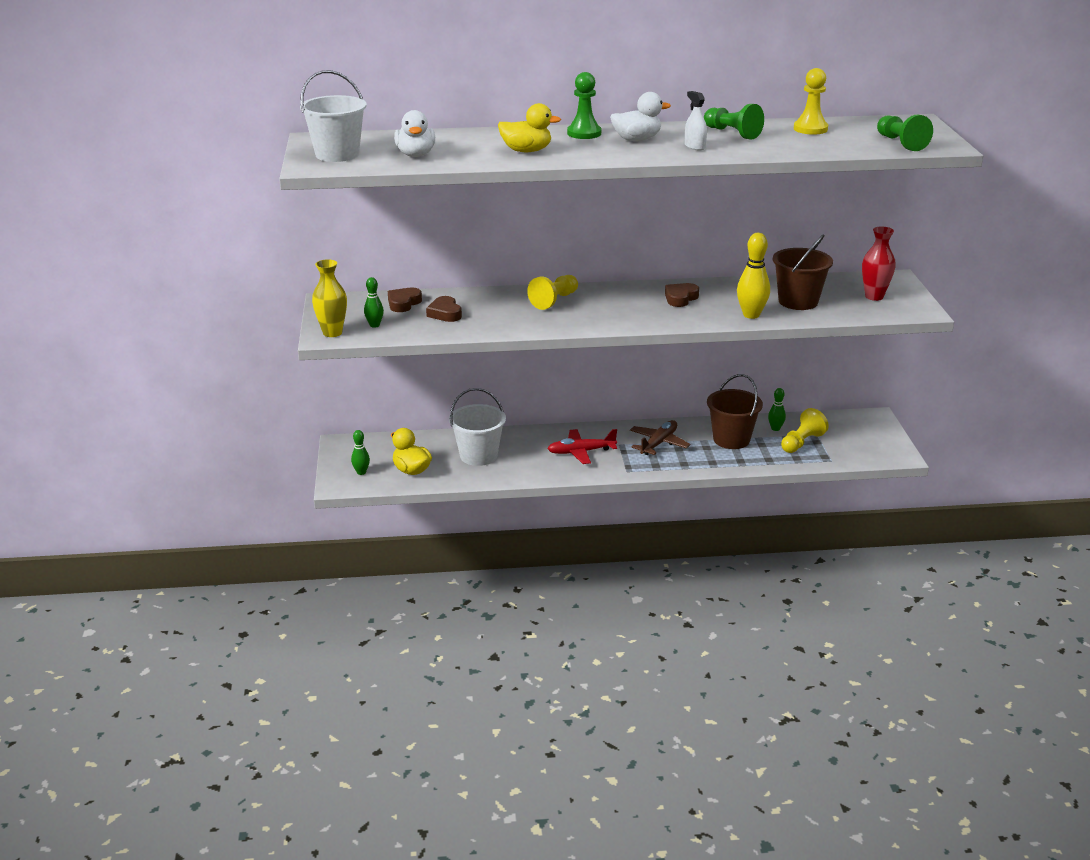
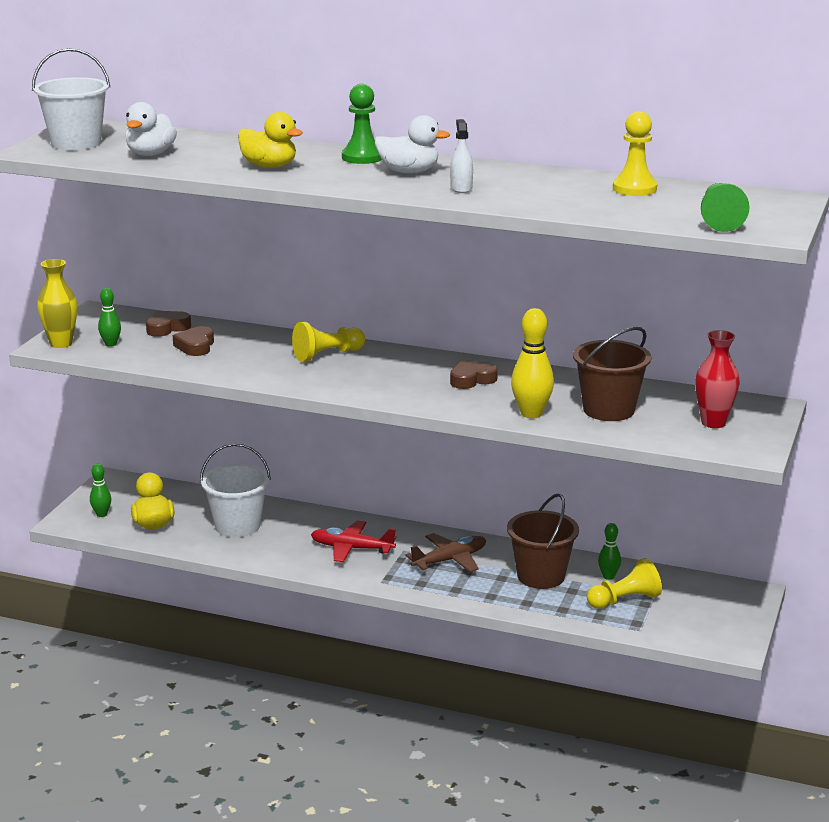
camera: 25 degrees right, 5 degrees down
green pawn [704,104,764,139] -> none

